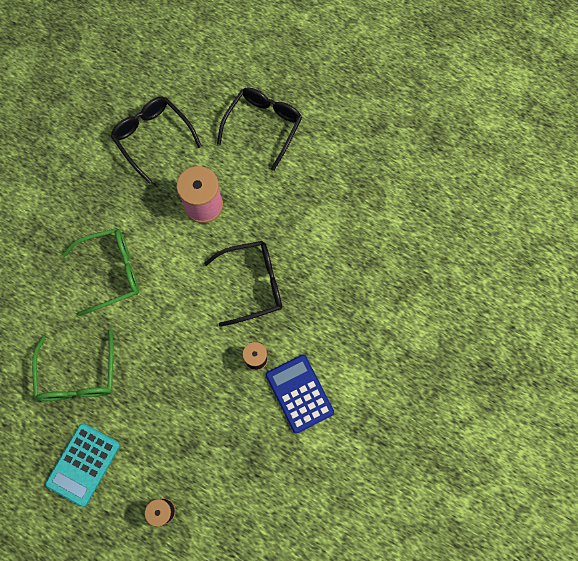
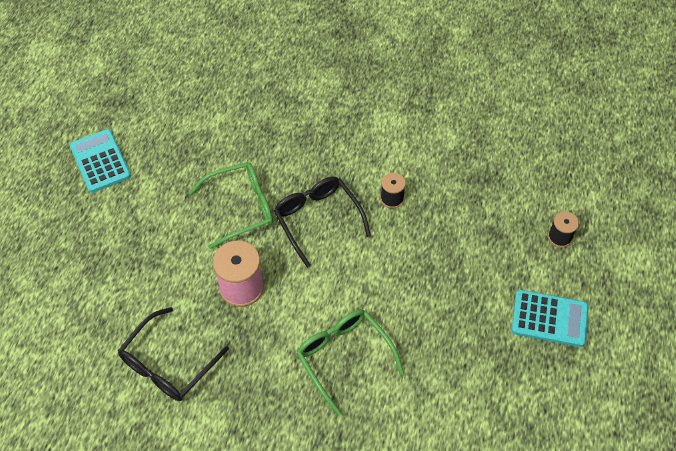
camera: 105 degrees left, 15 degrees down
green glasses [32,329,113,401] -> green glasses moved to [189,162,273,249]
black glasses [217,87,302,171] -> none
blue calculator [266,355,334,434] -> none
none -> turquoise calculator [70,129,131,193]

